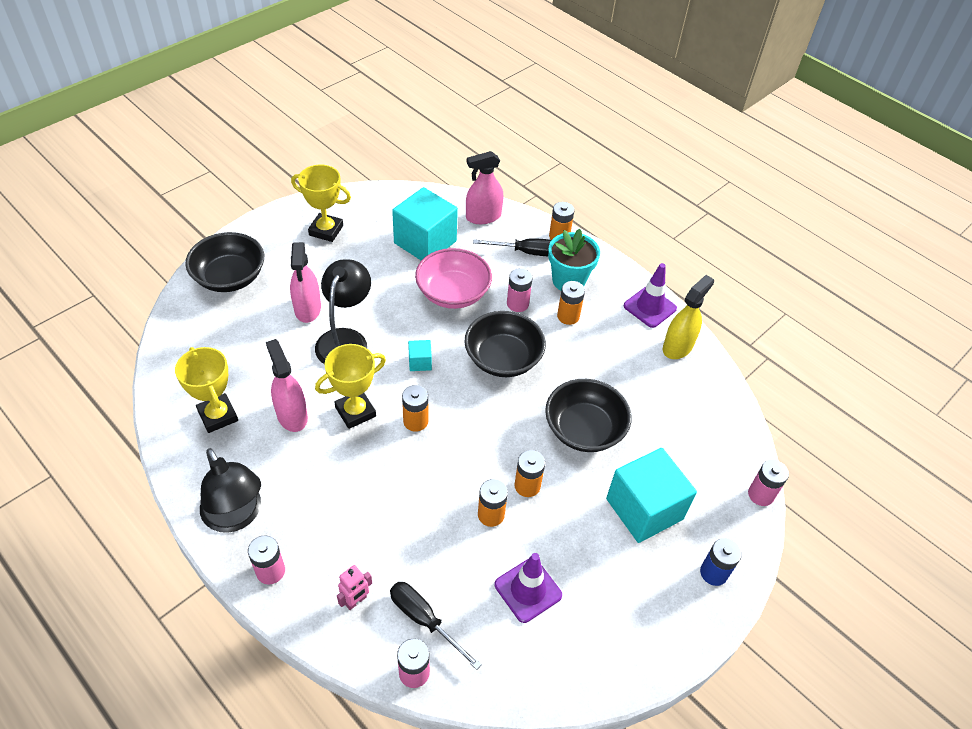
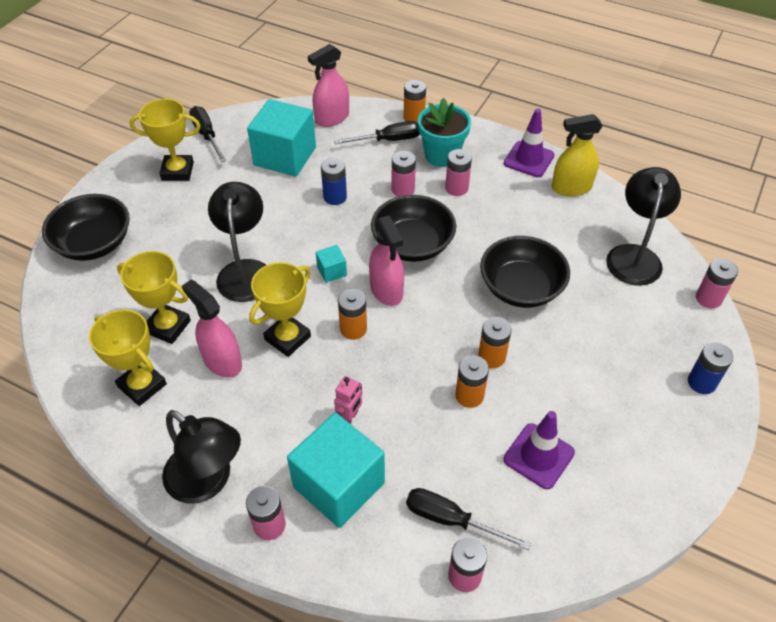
camera: 15 degrees left, 0 degrees up
pink spray bottle [290,242,321,323] -> pink spray bottle moved to [369,215,404,306]
pink robot [337,565,372,610] -> pink robot moved to [334,376,362,423]
pink bowl [415,248,492,309] -> blue battery [321,158,347,205]
orange battery [557,281,585,325] -> pink battery [445,149,472,196]
turquoise cube [606,448,697,543] -> turquoise cube moved to [287,413,385,528]
yellow spray bottle [663,275,714,359] -> yellow spray bottle turned 120 degrees counterclockwise [552,114,602,196]
none -> yellow trophy [117,251,191,344]
none -> black screwdriver [189,106,226,163]
none -> black lamp [606,167,681,286]

